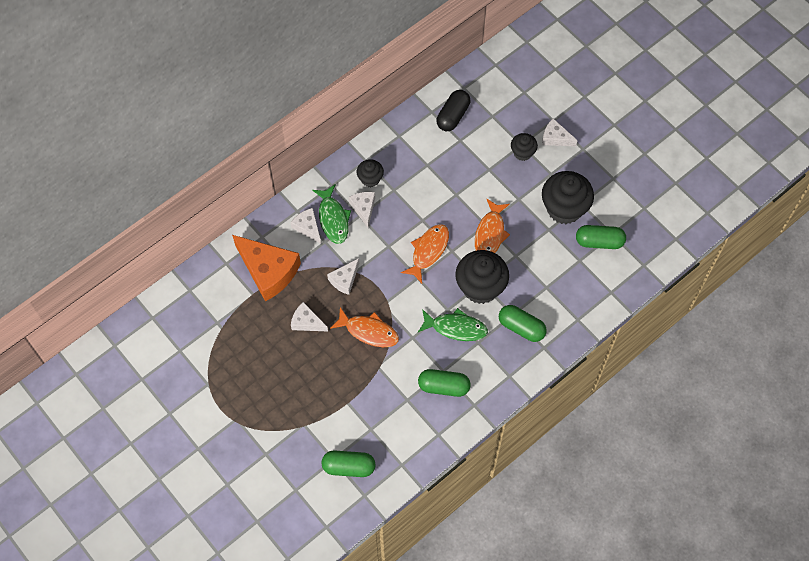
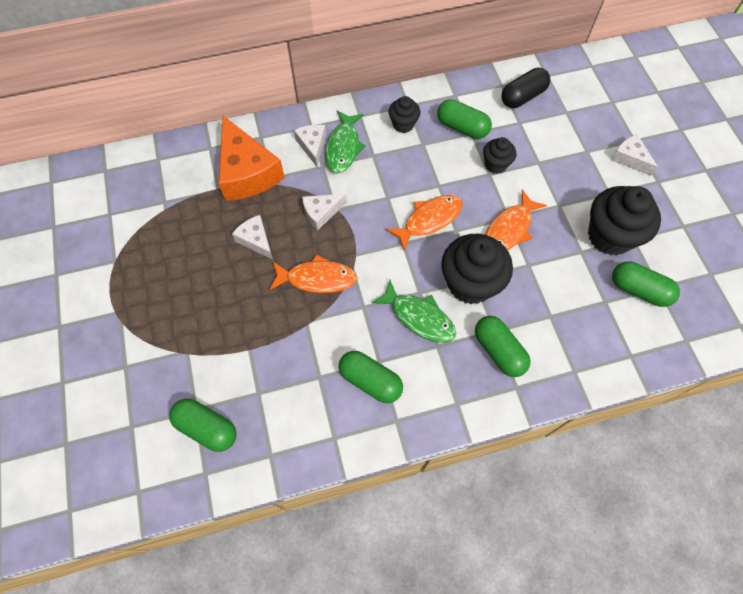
camera: 25 degrees right, 0 degrees up
orange fish [330,307,399,347] -> orange fish turned 45 degrees counterclockwise [269,254,357,293]
white cheese [349,192,375,228] -> none
black cupcake [511,133,538,161] -> black cupcake moved to [483,137,516,174]
none -> green capsule [437,99,492,139]

